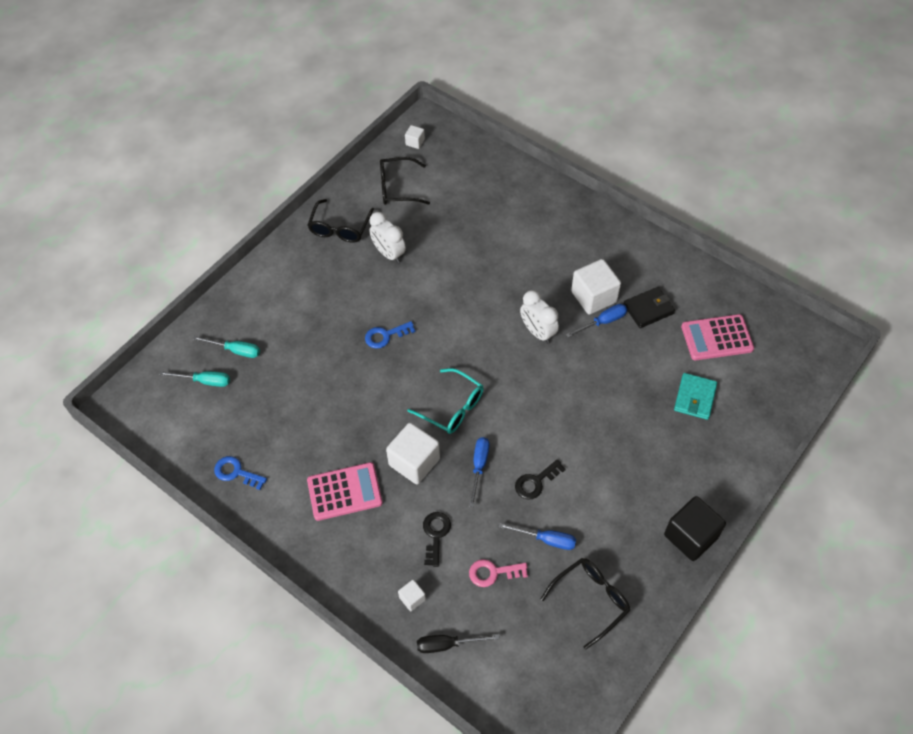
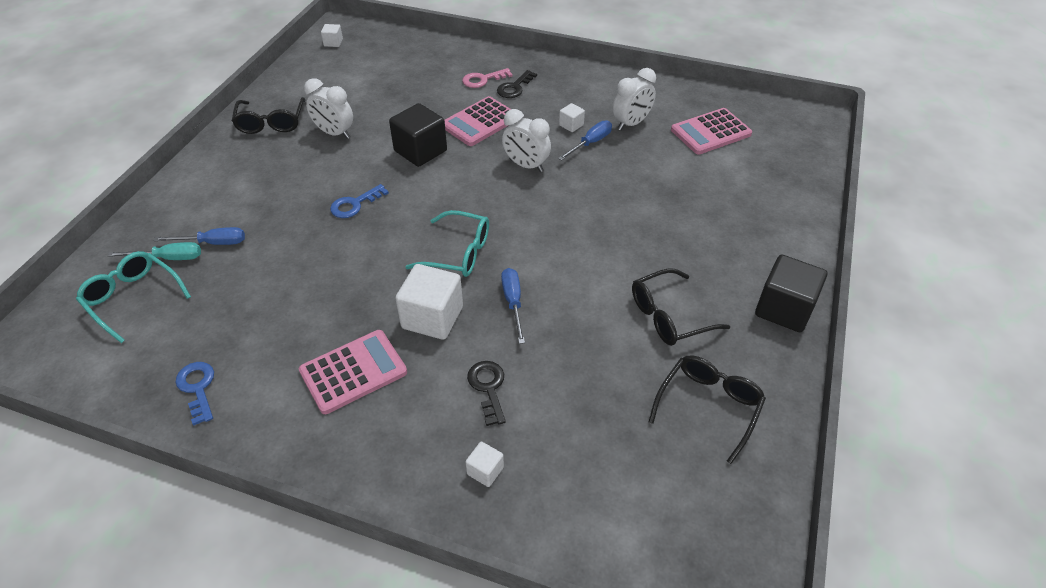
camera: 20 degrees left, 10 degrees down
turquoise screwdriver [159,371,230,387] -> turquoise glasses [76,251,191,343]
blue key [214,456,267,490] -> blue key turned 60 degrees clockwise [175,362,214,426]
black glasses [380,157,430,205] -> black glasses moved to [632,268,730,346]
black screwdriver [417,634,500,653] -> none
pink key [469,559,528,587] -> pink key moved to [462,68,513,88]
blue screwdriver [499,523,576,550] -> blue screwdriver moved to [154,227,245,245]
black key [515,459,566,499] -> black key moved to [497,70,537,98]
white cube [571,259,621,315] -> white cube [559,103,585,132], size x0.48
black wallet [623,287,675,328] -> white clock [613,68,656,130]
turquoise wallet [674,373,717,420] -> none
none -> black cube [389,103,447,167]
none -> pink calculator [445,96,511,146]

